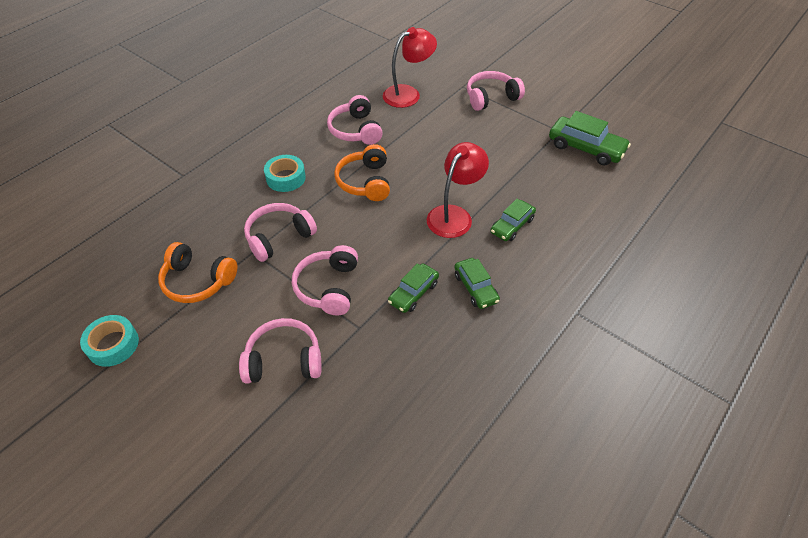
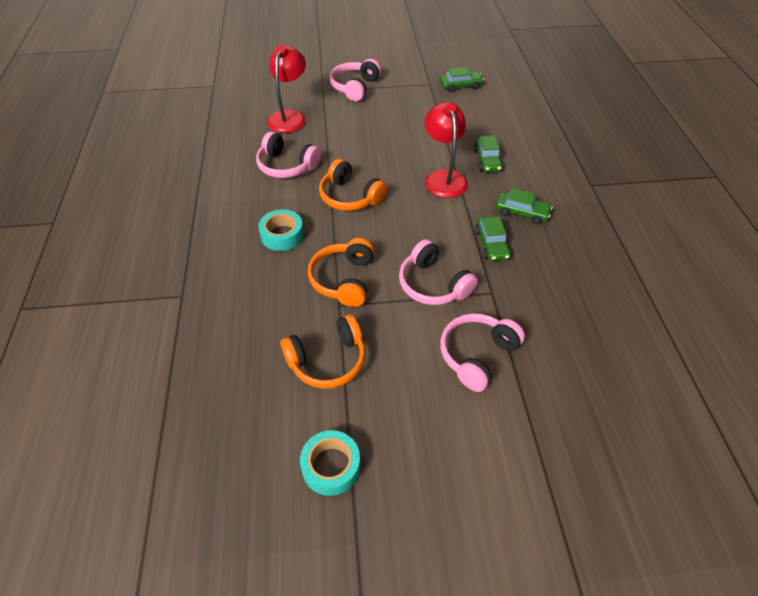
camera: 45 degrees left, 0 degrees up
pink headphones [244,203,317,262] -> orange headphones [308,238,374,307]
green car [549,111,631,166] -> green car [440,67,484,92], size x0.64

